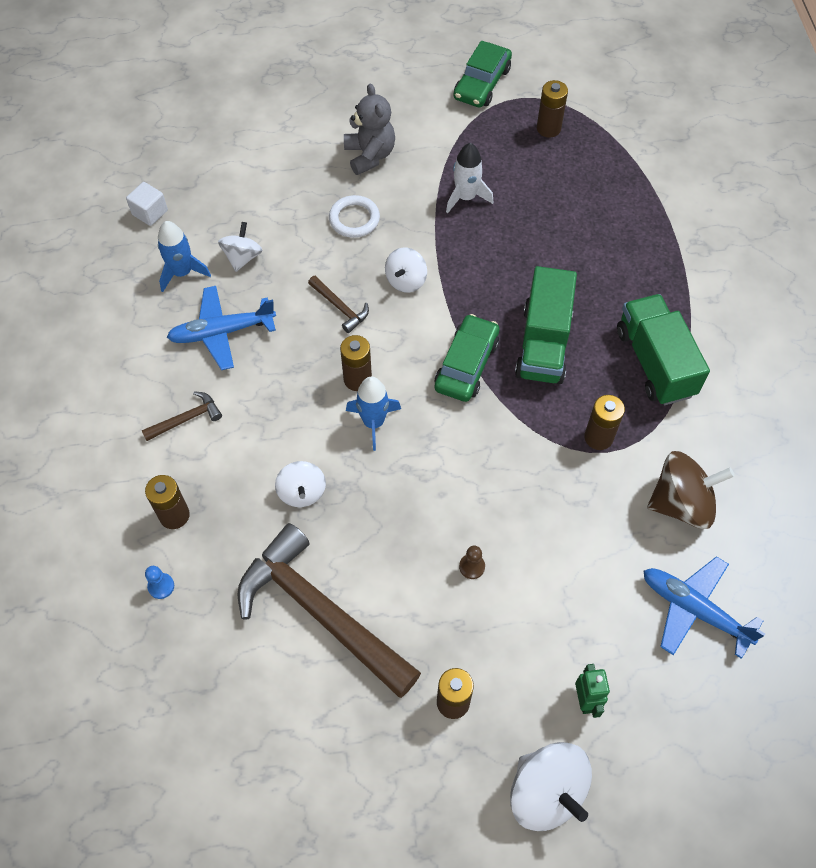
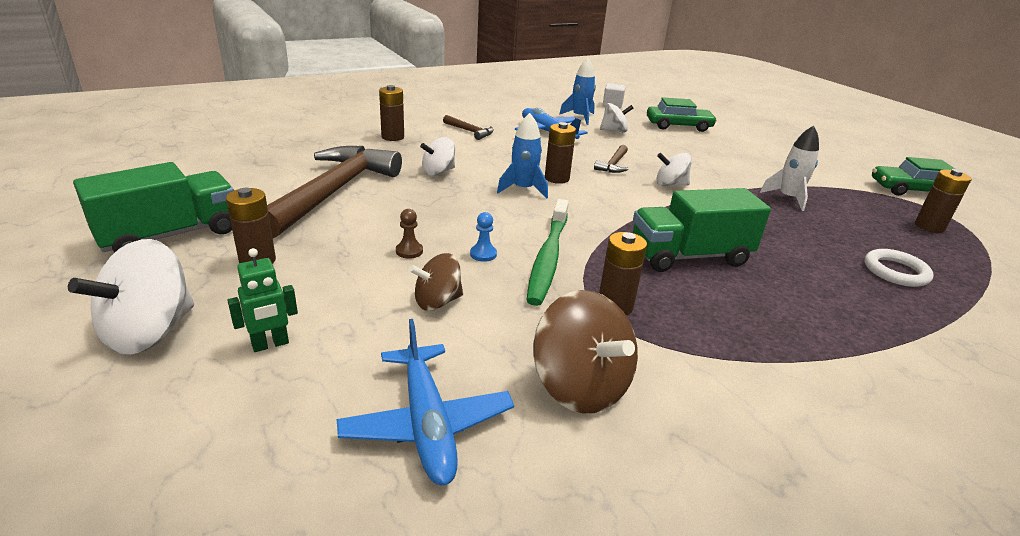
camera: 65 degrees right, 30 degrees down
blue pawn [145,566,174,599] -> blue pawn moved to [470,212,497,262]
white ring [329,195,380,238] -> white ring moved to [865,249,934,287]
grey teddy bear [344,83,395,175] -> none
green car [434,314,500,402] -> green car moved to [647,97,717,132]
green truck [617,294,710,405] -> green truck moved to [73,162,234,253]
blue plane [644,556,765,659] -> blue plane turned 150 degrees clockwise [337,319,514,486]
none -> brown spinning top [409,253,463,311]
none -> green toothbrush [526,199,569,306]

